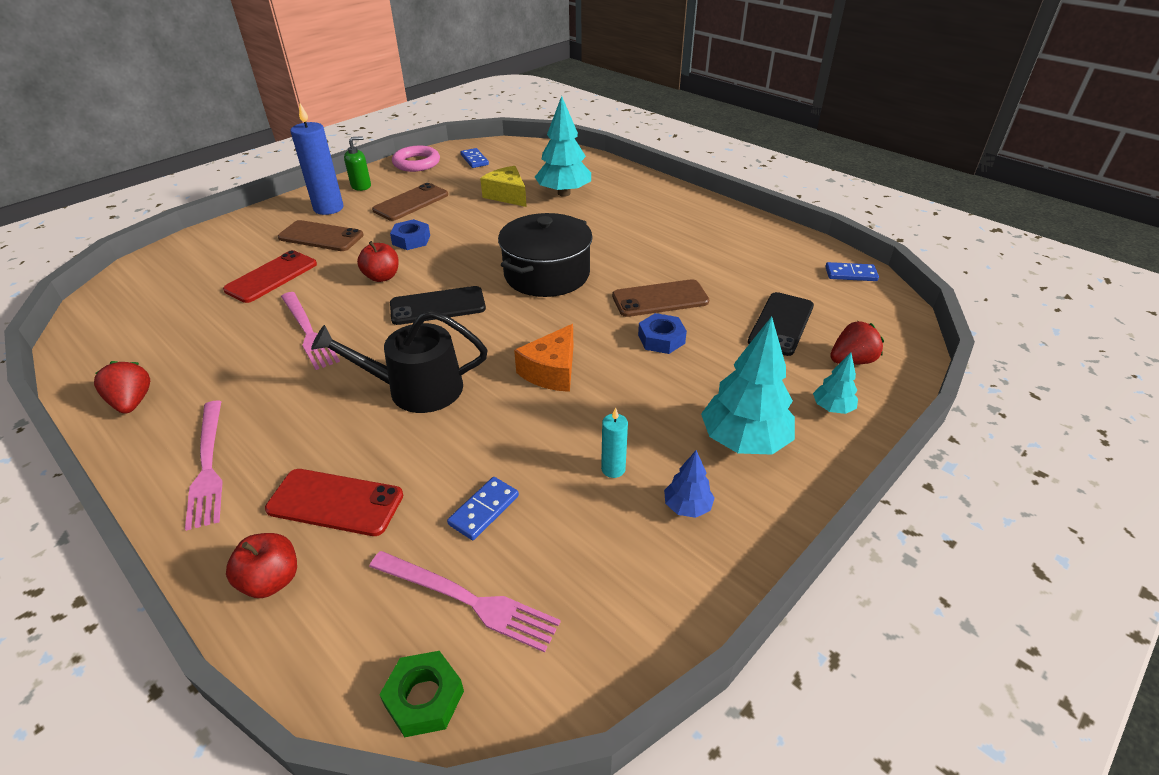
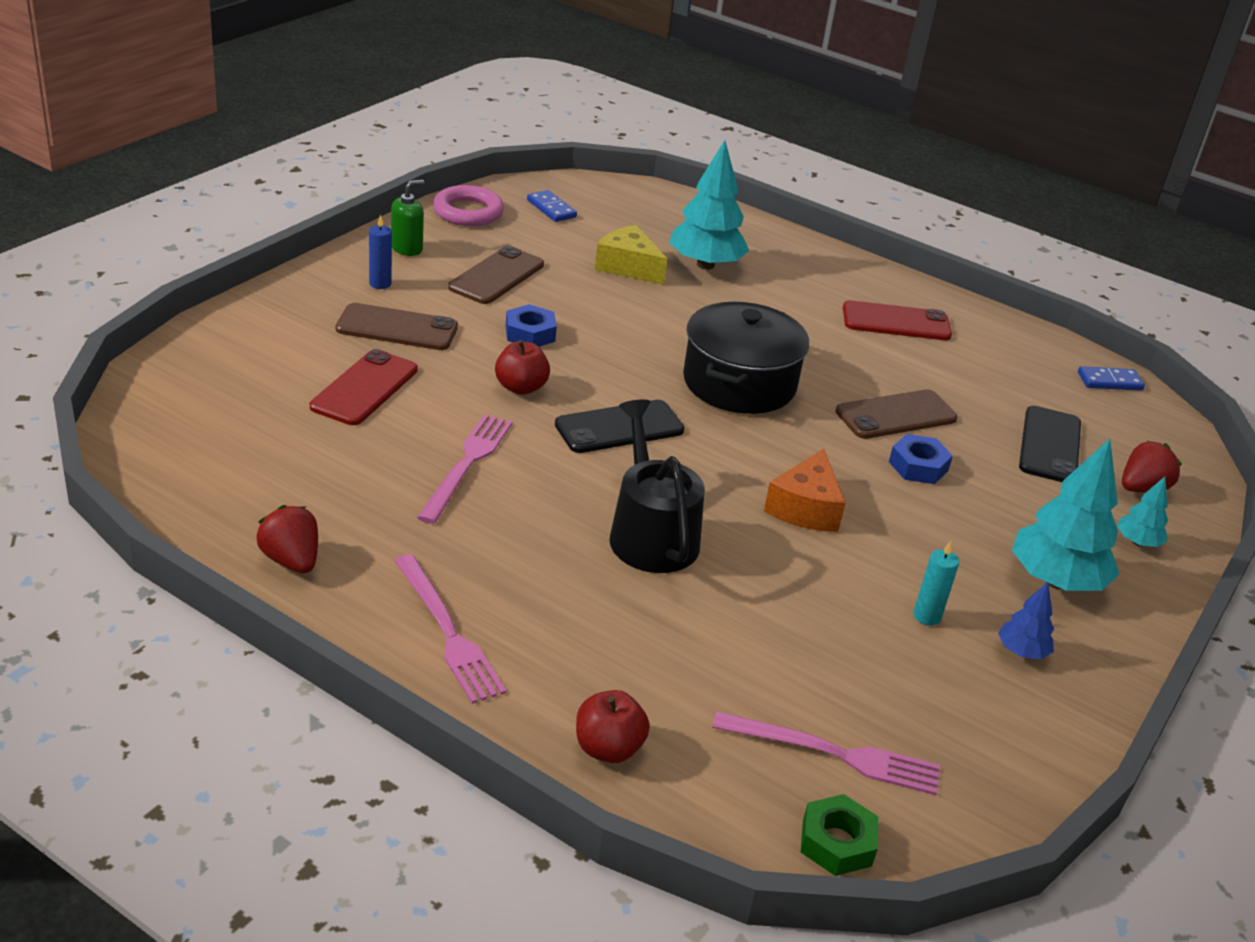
camera: 15 degrees left, 5 degrees down
red phone [265,469,403,536] -> red phone moved to [843,300,952,340]
pink fork [281,292,340,370] -> pink fork turned 120 degrees counterclockwise [417,414,512,524]
blue candle [290,104,344,215] -> blue candle [369,215,392,289], size x0.51
black watering can [311,310,488,413] -> black watering can turned 90 degrees clockwise [609,400,705,573]
blue domino [447,477,519,540] -> none

